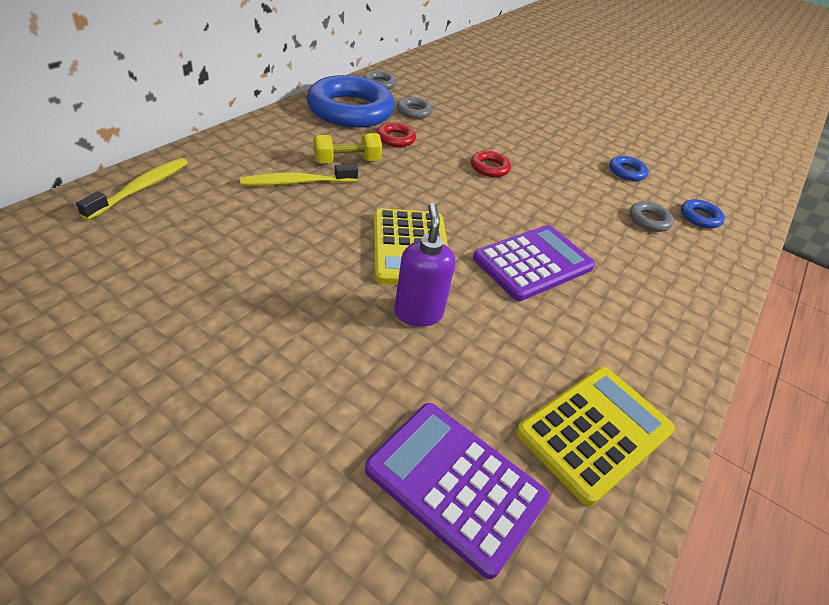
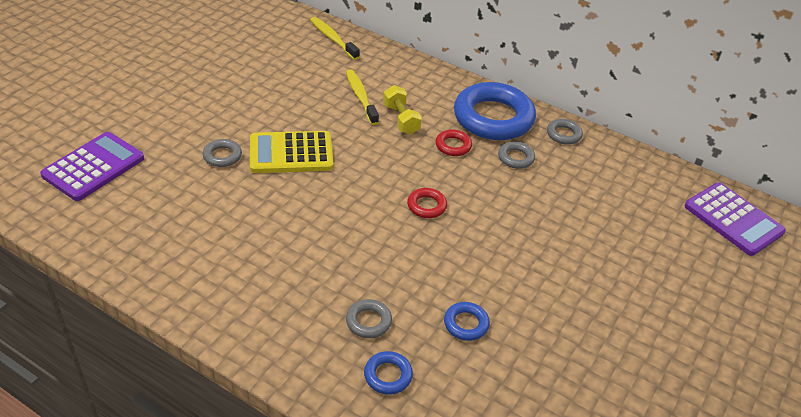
camera: 90 degrees right, 0 degrees up
yellow toothbrush [76,158,188,220] -> yellow toothbrush turned 150 degrees counterclockwise [310,17,360,60]
purple soap dispenser [394,203,455,327] -> grey ring [203,139,242,167]
purple calculator [473,225,595,301] -> purple calculator moved to [685,183,786,256]
yellow calculator [516,367,675,506] -> none

